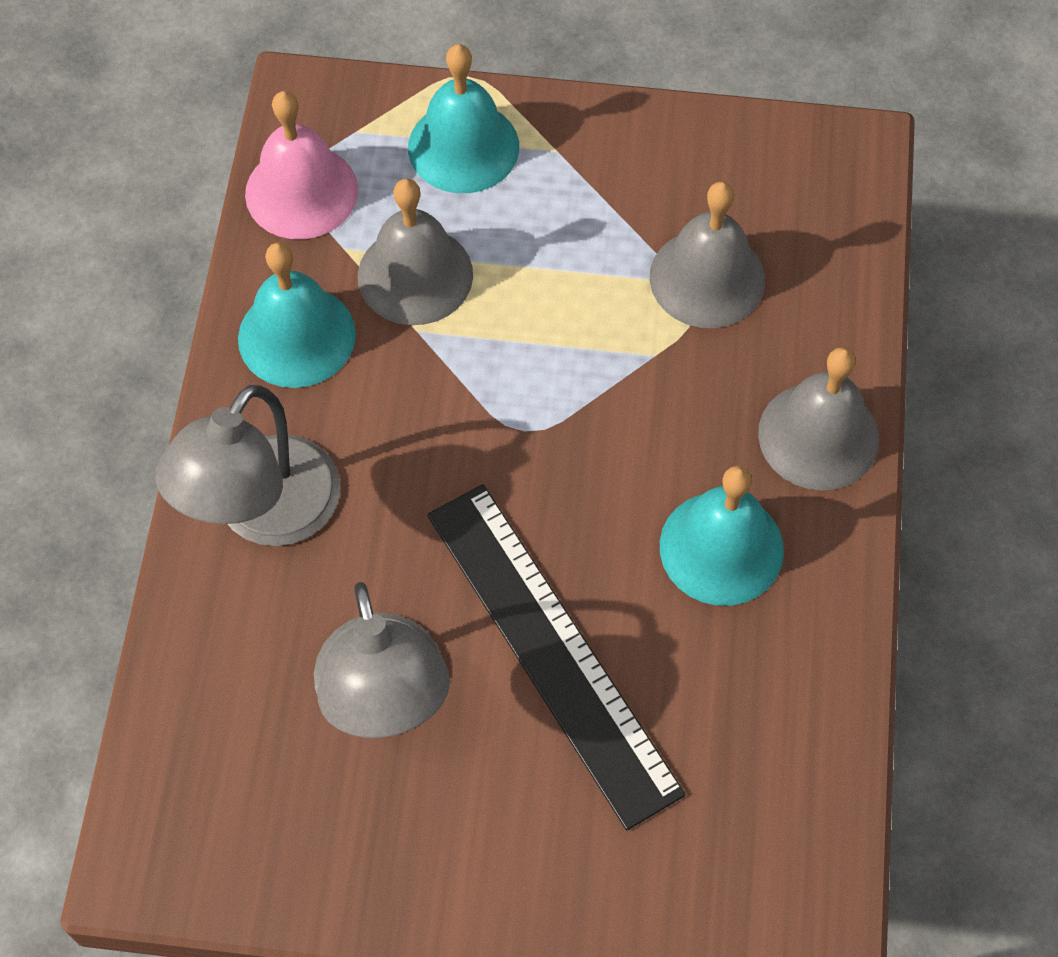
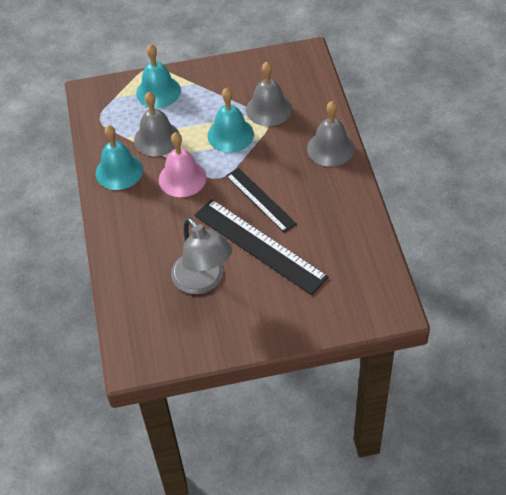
camera: 15 degrees left, 10 degrees down
grey lamp [155,385,341,546] -> none
pink bell [245,91,358,239] -> pink bell moved to [159,132,207,197]
turquoise bell [660,466,784,606] -> turquoise bell moved to [208,88,254,153]
none -> black ruler [226,168,297,232]

